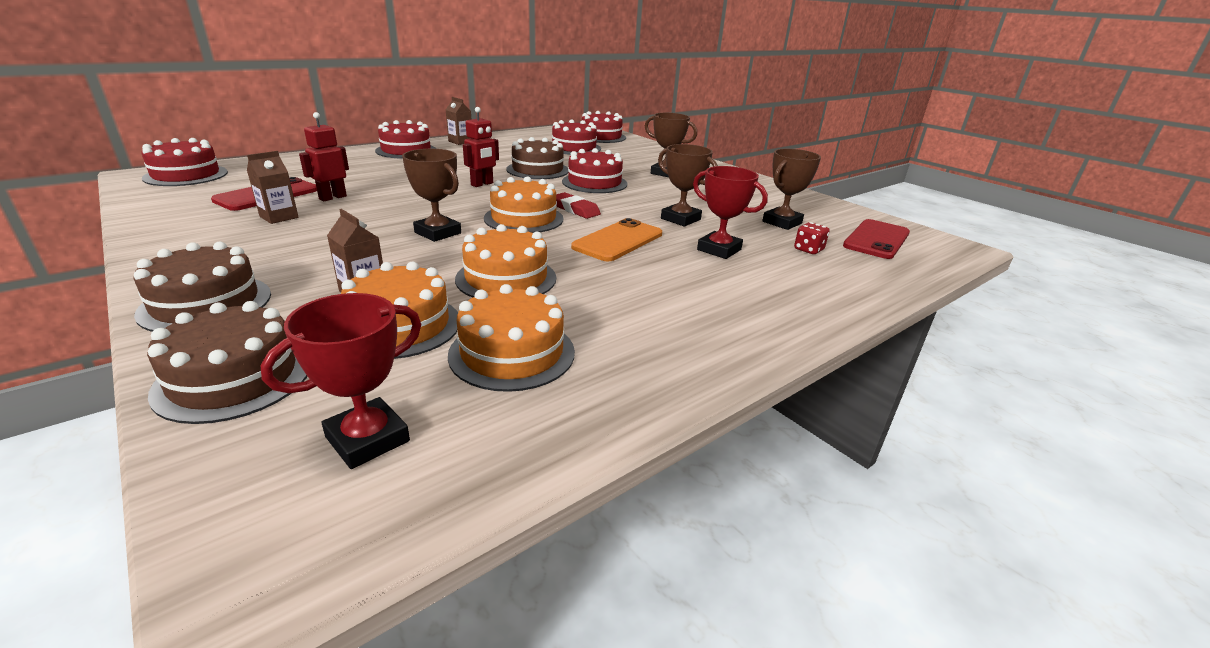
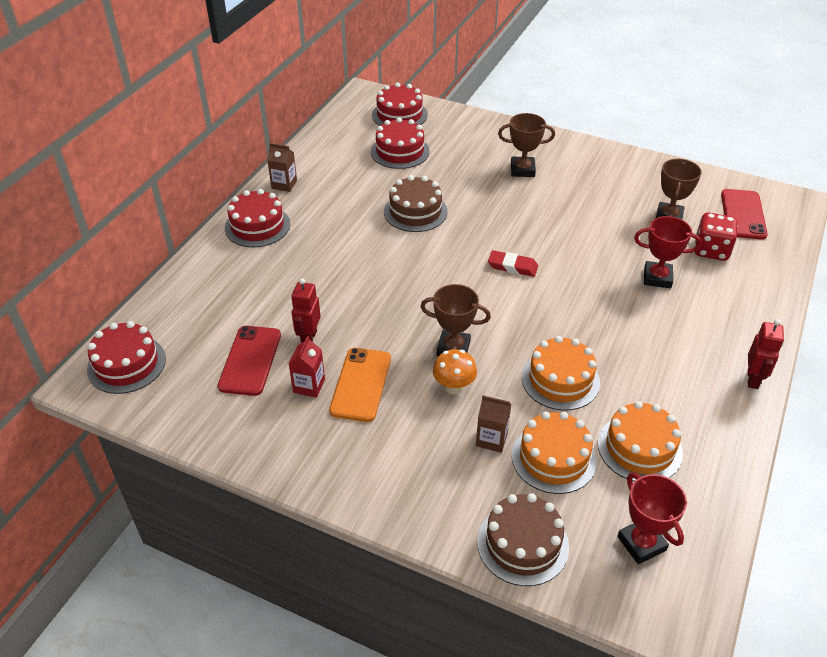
camera: 25 degrees left, 15 degrees up
brown cake [133,242,271,332] -> none
brown carton [247,151,299,224] -> red carton [289,336,325,398]
red trophy [260,293,421,469] -> red trophy turned 45 degrees counterclockwise [617,473,687,564]
red robot [463,107,499,187] -> red robot moved to [748,319,784,389]
orange cake [484,176,563,233] -> none
red cake [562,148,628,193] -> none
orange phone [571,218,662,262] -> orange phone moved to [329,348,391,422]
brown trophy [658,144,718,226] -> none
red dice [794,222,830,254] -> red dice [694,213,738,261], size x1.76
none -> orange mushroom [433,349,477,395]

